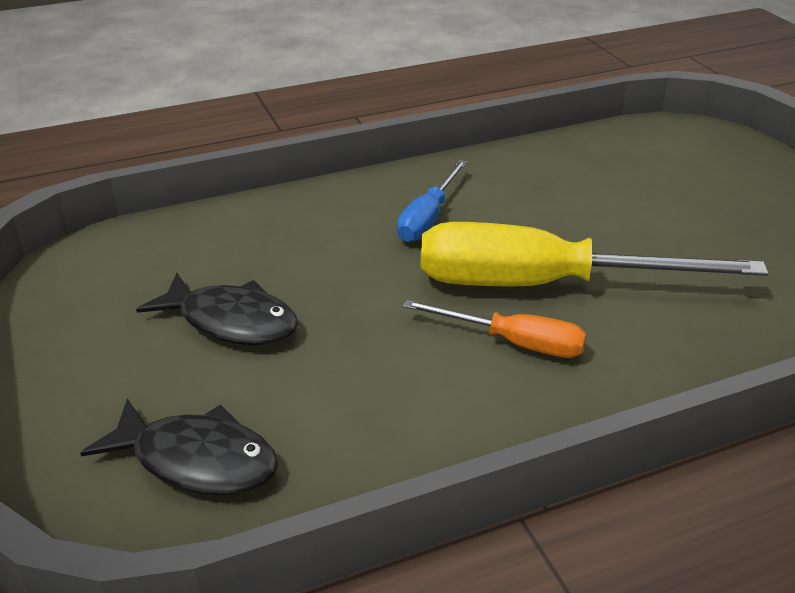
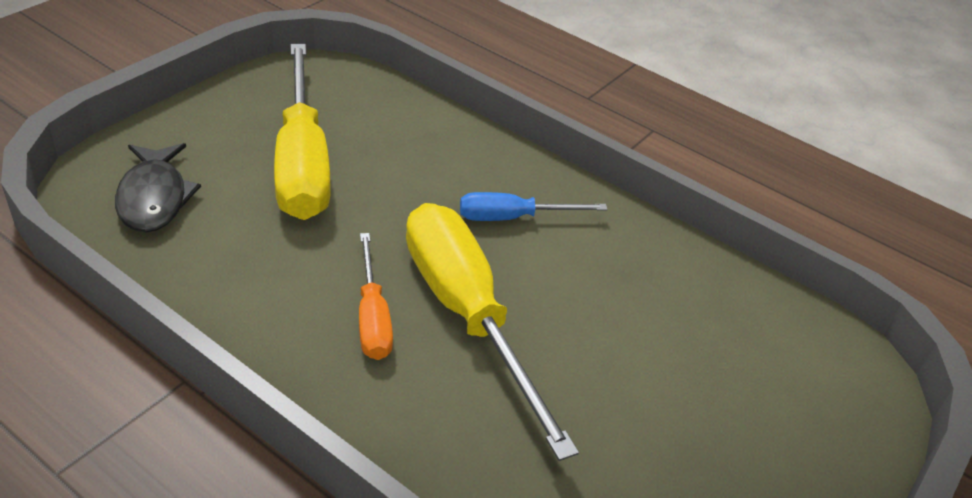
camera: 55 degrees right, 5 degrees up
black fish [136,272,299,346] -> yellow screwdriver [274,44,331,220]

